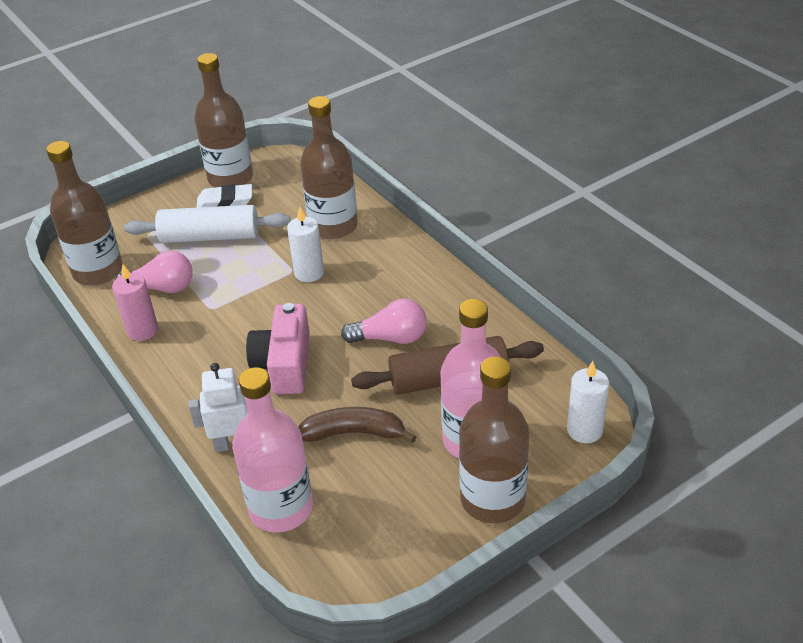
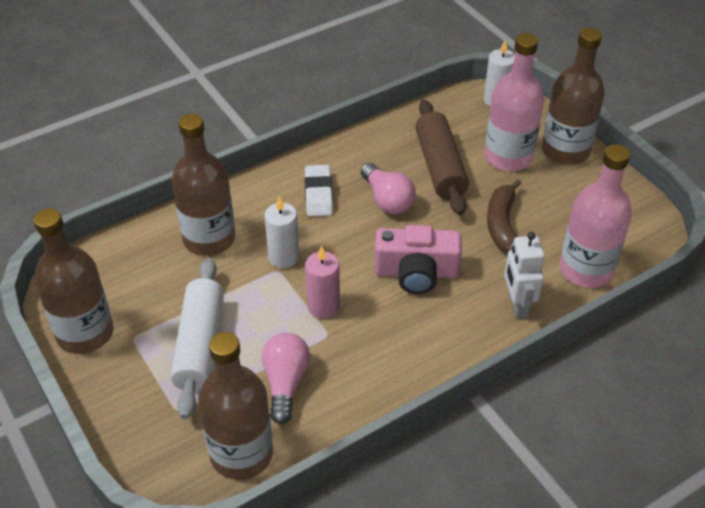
camera: 90 degrees left, 5 degrees up
pink candle [112,264,158,341] -> pink candle moved to [305,246,340,319]
white eraser [197,184,252,208] -> white eraser moved to [304,165,333,216]
pink light bulb [341,298,427,344] -> pink light bulb turned 150 degrees clockwise [361,163,416,214]

